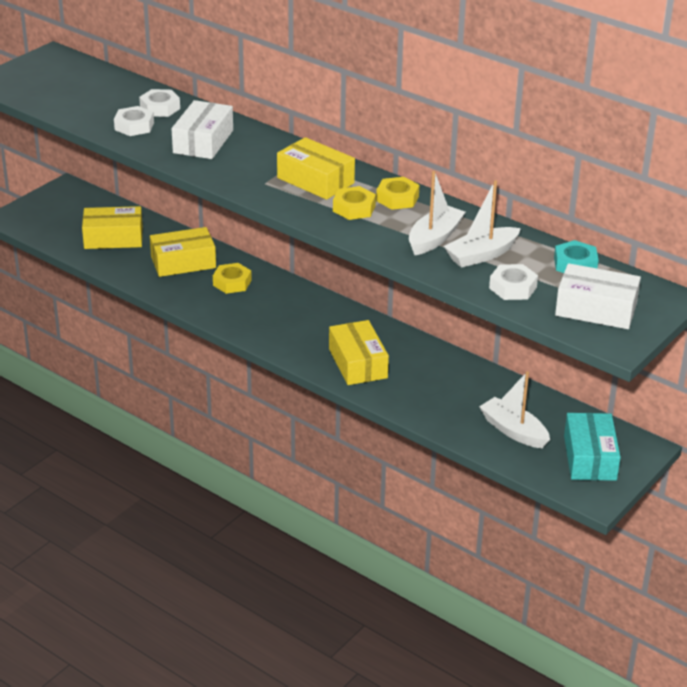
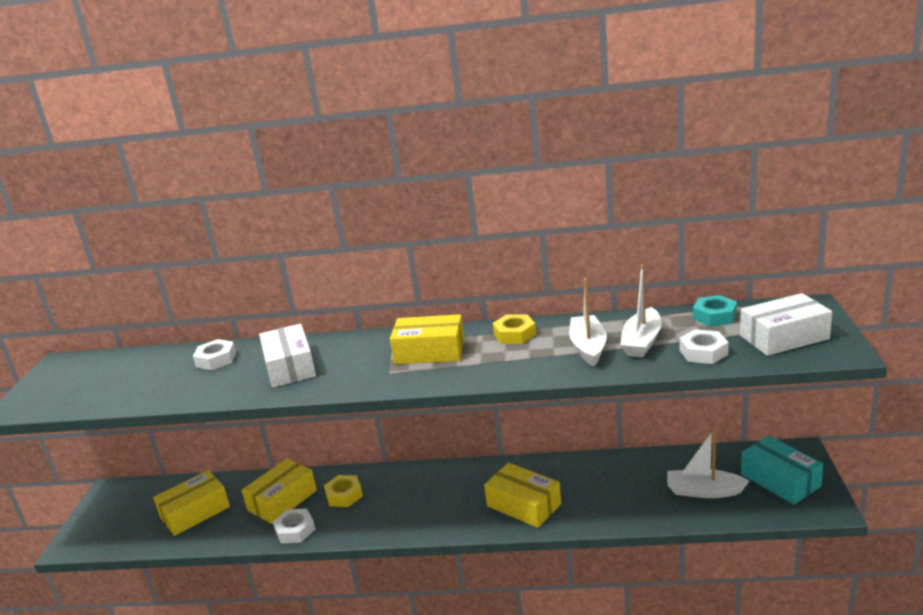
camera: 30 degrees left, 10 degrees down
white nut [114,106,154,136] -> white nut moved to [273,508,315,544]
yellow nut [333,186,376,220] -> none

